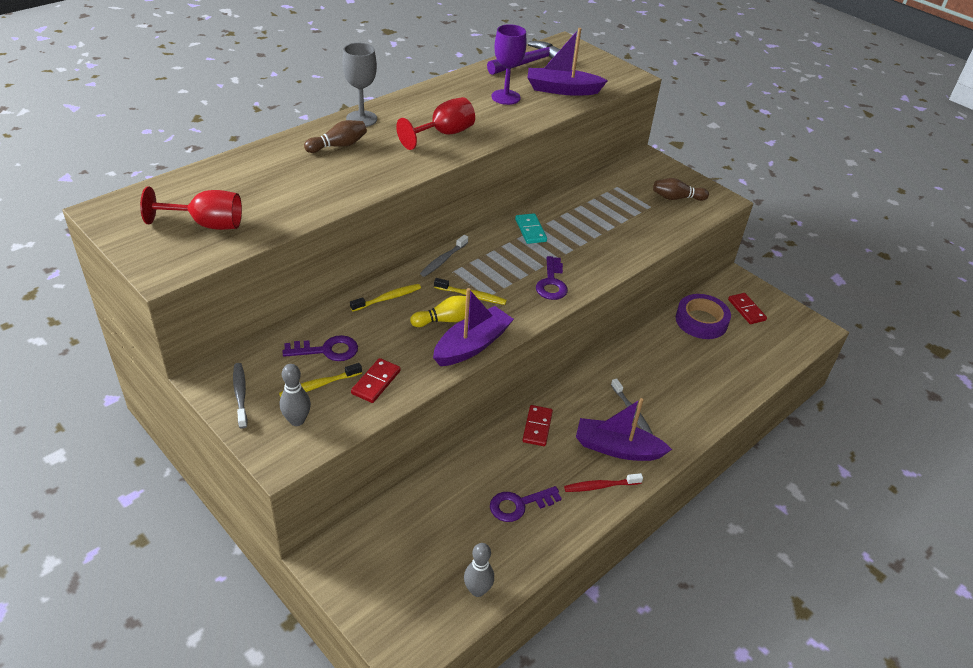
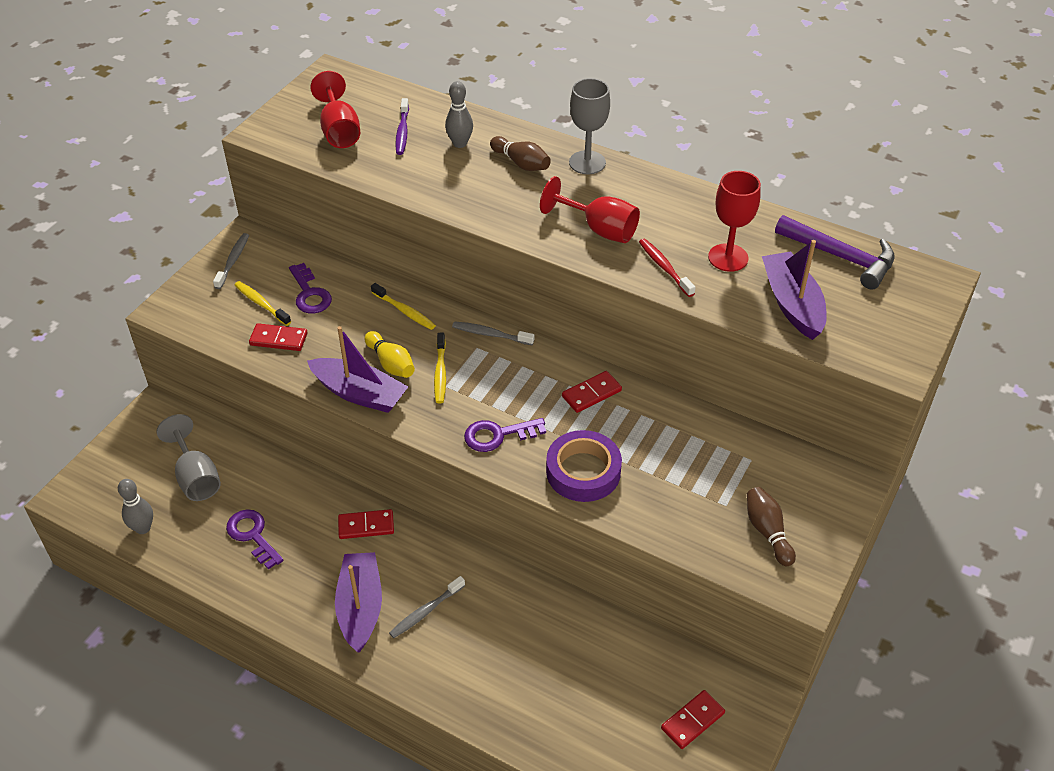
camera: 75 degrees right, 5 degrees up
grey toothbrush [233,363,248,429] -> grey toothbrush turned 45 degrees counterclockwise [213,233,249,289]
grey bowling pin [280,364,311,426] -> grey bowling pin moved to [445,81,473,148]
purple goblet [491,24,526,105] -> red goblet [708,171,761,272]
turquoise domino [515,213,547,244] -> red domino [562,371,622,413]
red toothbrush [564,473,643,492] -> red toothbrush moved to [639,239,696,297]
purple tape [676,294,731,339] -> purple tape moved to [546,430,622,502]
none -> grey goblet [157,414,221,501]
none -> purple toothbrush [395,98,409,155]

